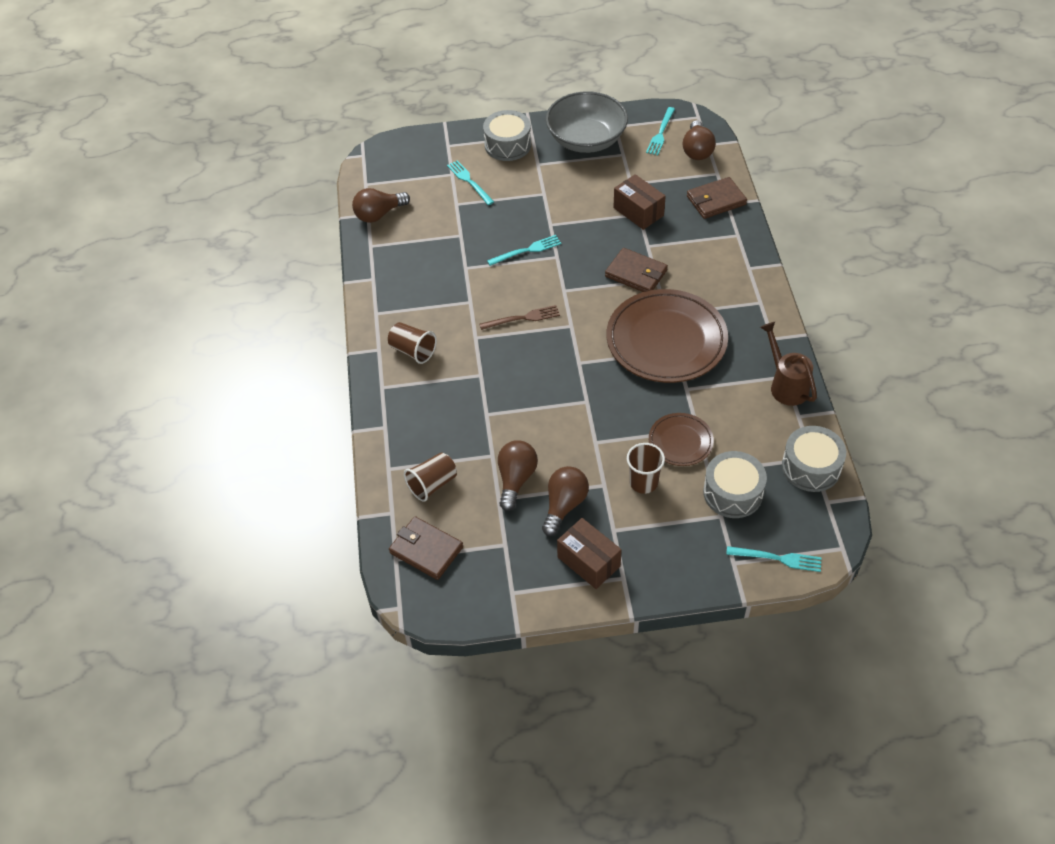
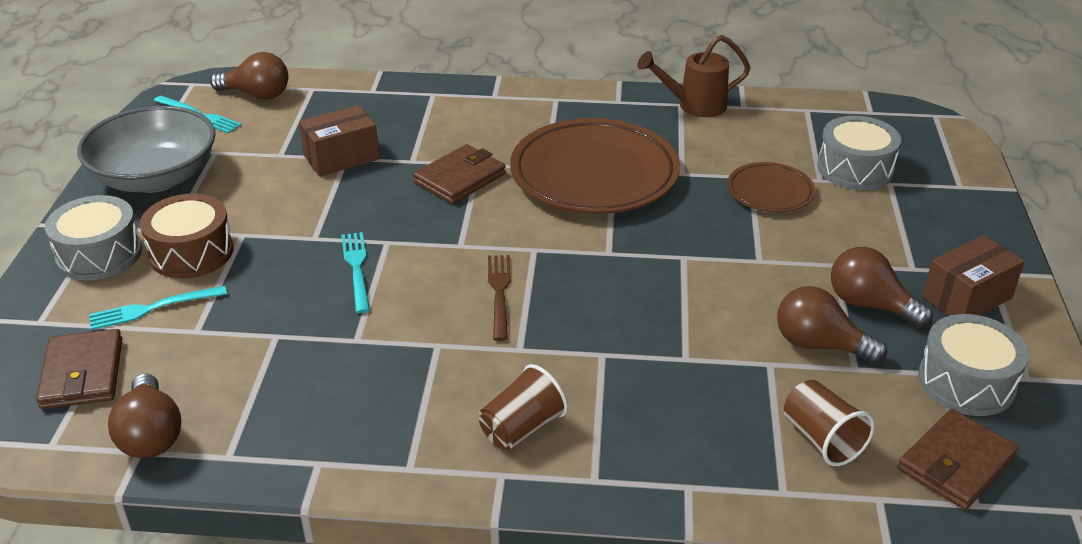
camera: 80 degrees left, 15 degrees down
brown cup [627,443,665,494] -> none
brown wallet [687,177,747,219] -> brown wallet moved to [36,329,123,409]
turquoise fork [726,546,822,572] -> none
grey drum [782,426,846,492] -> grey drum moved to [918,314,1029,416]
none -> brown drum [140,194,234,279]

